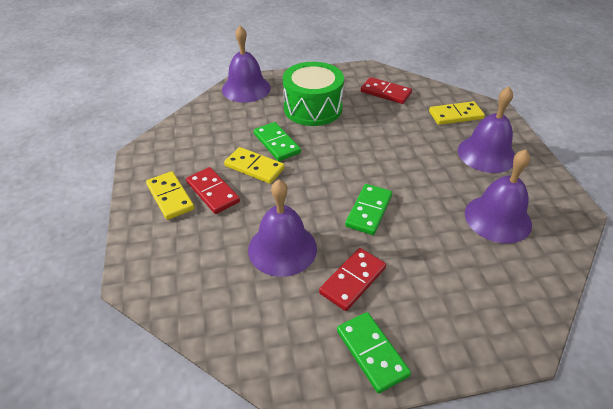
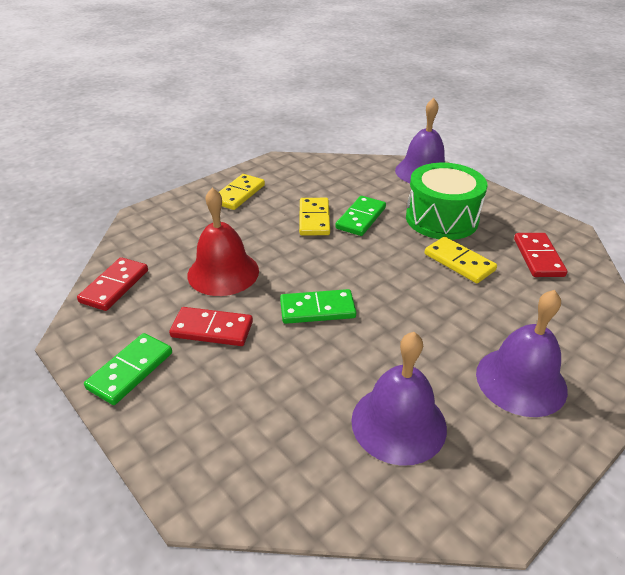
camera: 60 degrees right, 5 degrees down
red domino [186,167,240,214] -> red domino moved to [77,257,148,311]
purple bell [248,179,317,277] -> red bell [188,188,259,296]
yellow domino [429,101,485,125] -> yellow domino moved to [424,237,497,283]

